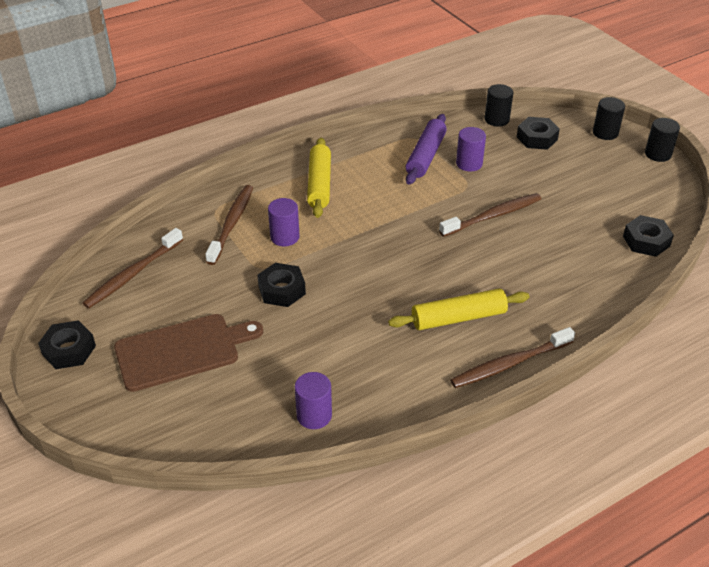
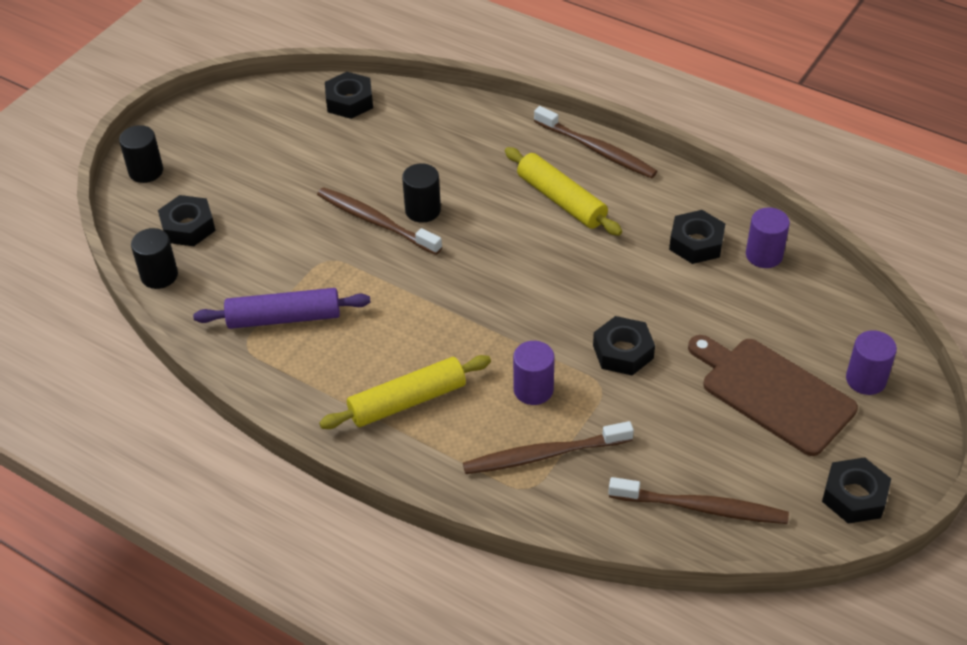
camera: 115 degrees left, 5 degrees up
purple cylinder [456,127,486,171] -> purple cylinder moved to [846,330,897,395]
black cylinder [645,118,680,162] -> black cylinder moved to [402,163,441,223]
none -> black nut [669,210,726,264]

